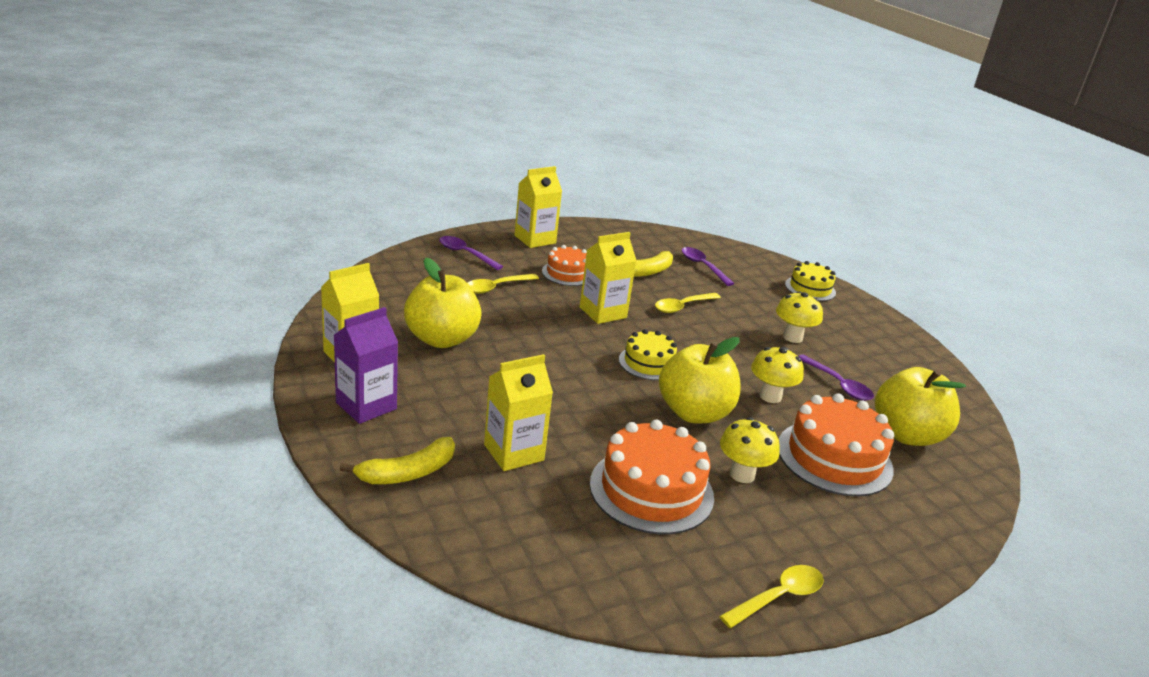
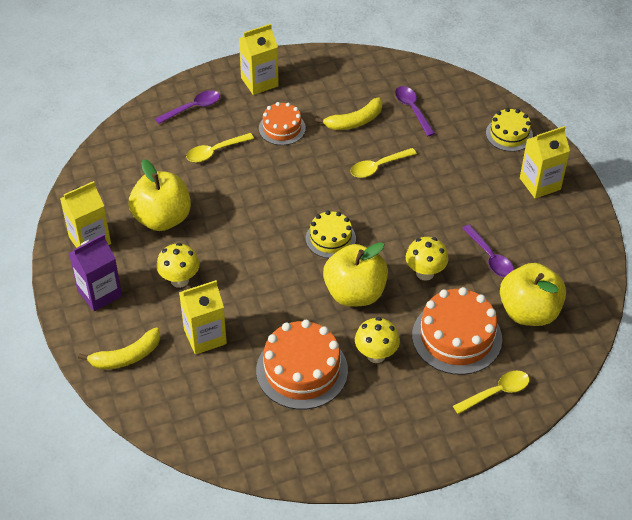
camera: 10 degrees right, 20 degrees up
purple spoon [439,236,503,270] -> purple spoon turned 105 degrees clockwise [155,90,220,124]
yellow carton [580,232,637,324] -> yellow carton moved to [520,126,570,198]
yellow spoon [719,565,824,628] -> yellow spoon moved to [453,371,529,414]
yellow mushroom [776,291,823,343] -> yellow mushroom moved to [156,243,200,288]

